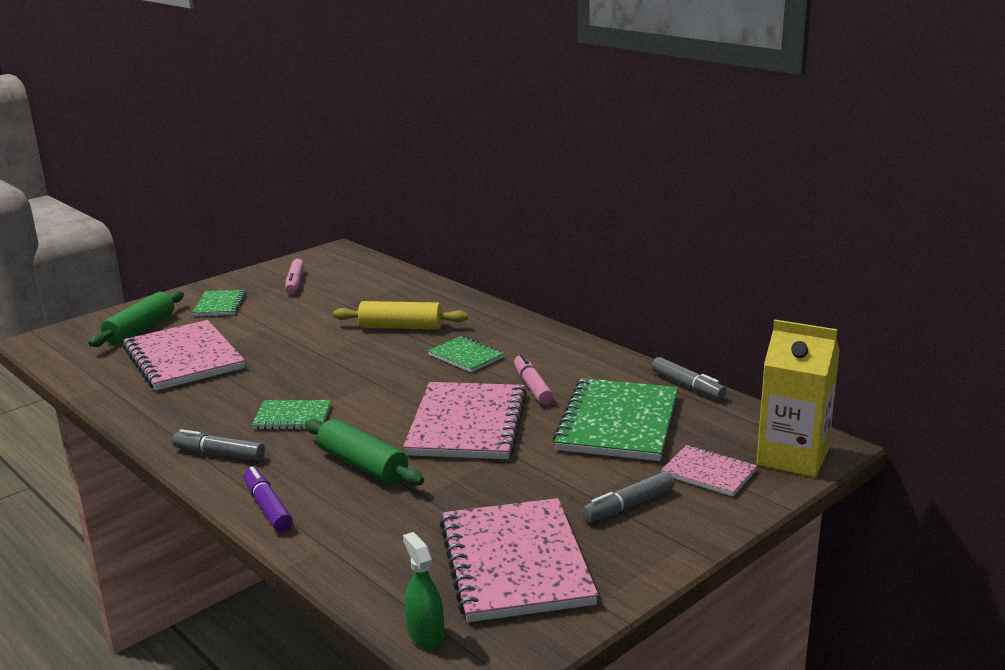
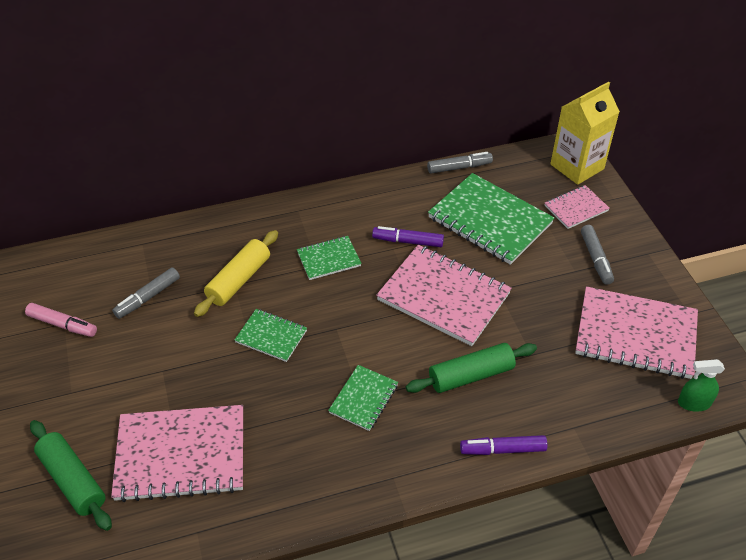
camera: 65 degrees left, 25 degrees up
grey marker [172,429,265,461] -> grey marker moved to [112,267,180,319]
green notebook [192,290,247,316] -> green notebook moved to [235,309,307,362]
pink marker [514,354,554,405] -> purple marker [372,226,444,247]

